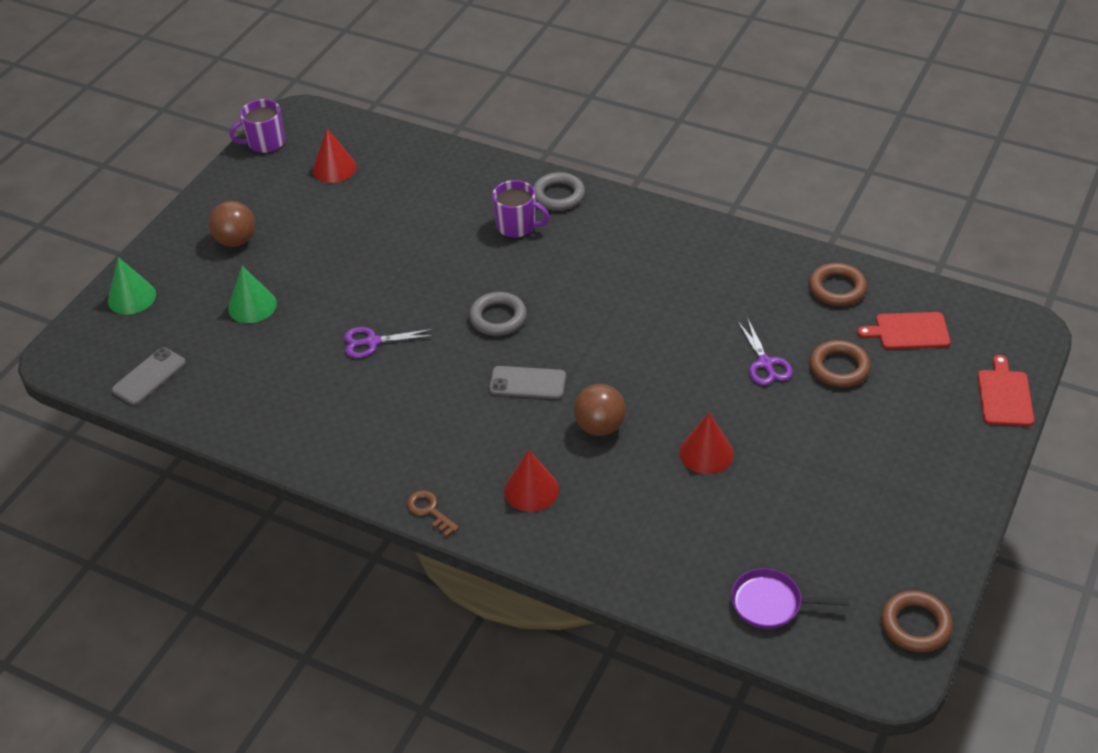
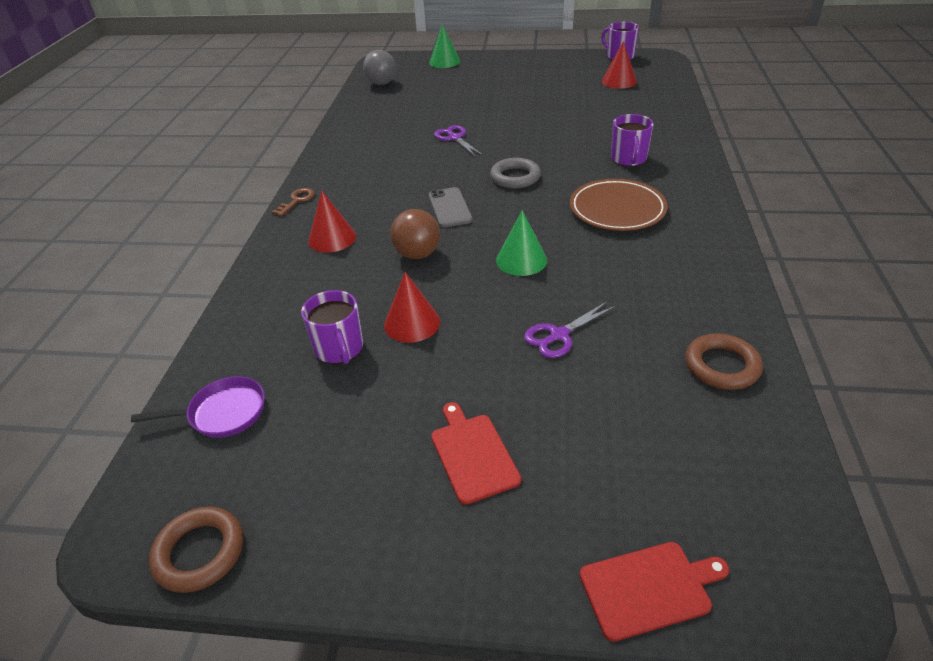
camera: 70 degrees right, 5 degrees down
grey phone [112,347,186,405] -> grey ball [363,50,396,85]
brown ball [209,201,255,247] -> none
green cone [228,266,277,323] -> green cone moved to [496,210,547,276]
grey ring [533,172,585,211] -> none
purple pan [731,568,849,629] -> purple pan turned 90 degrees clockwise [131,376,265,438]
brown ring [810,340,871,387] -> none
red cutting board [857,312,951,349] -> red cutting board moved to [431,402,521,504]
none -> purple mug [301,290,363,364]
none -> brown plate [570,179,668,231]

